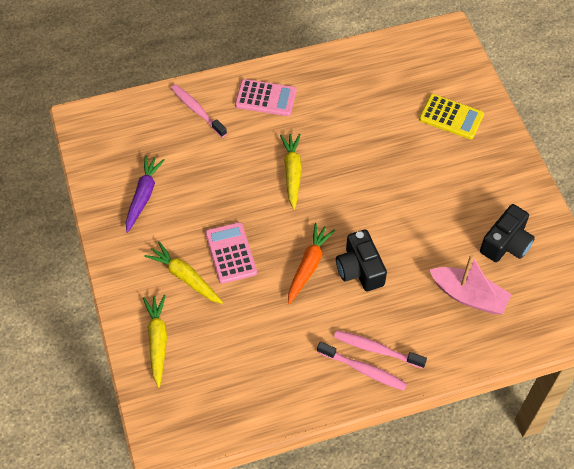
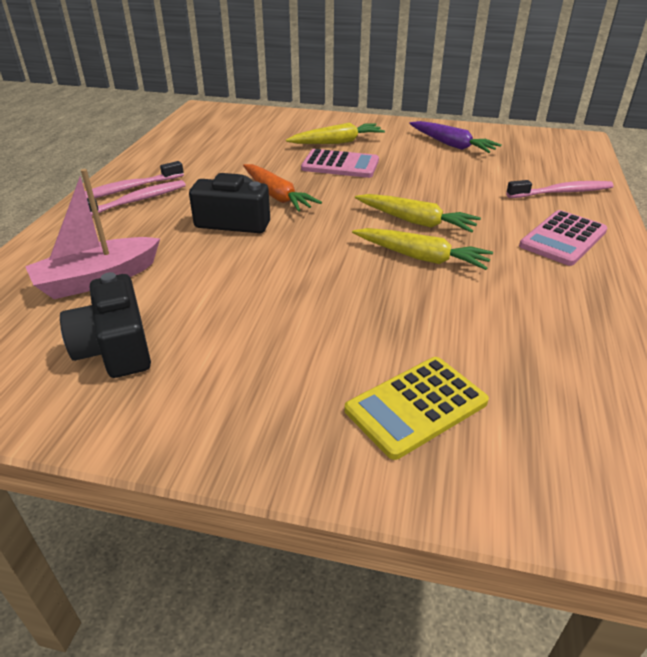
camera: 120 degrees right, 20 degrees down
yellow carrot [143,295,167,387] -> yellow carrot moved to [352,228,493,270]

